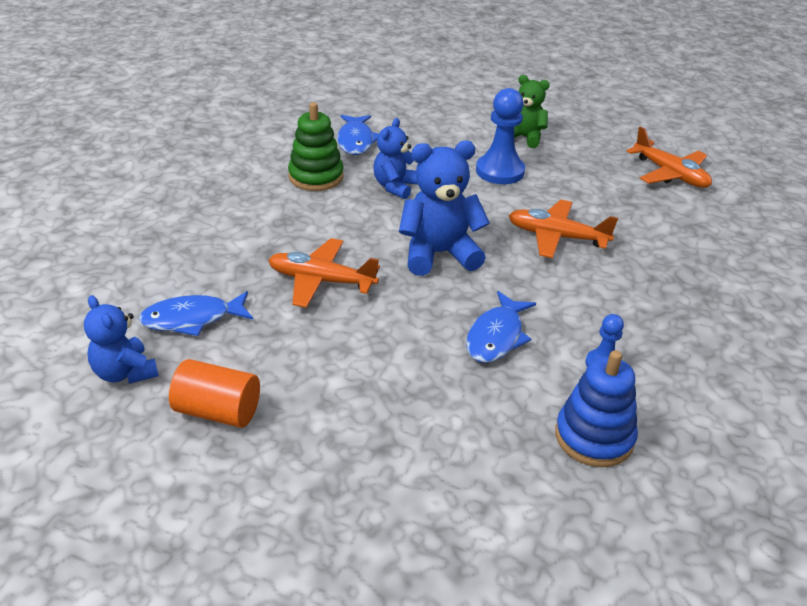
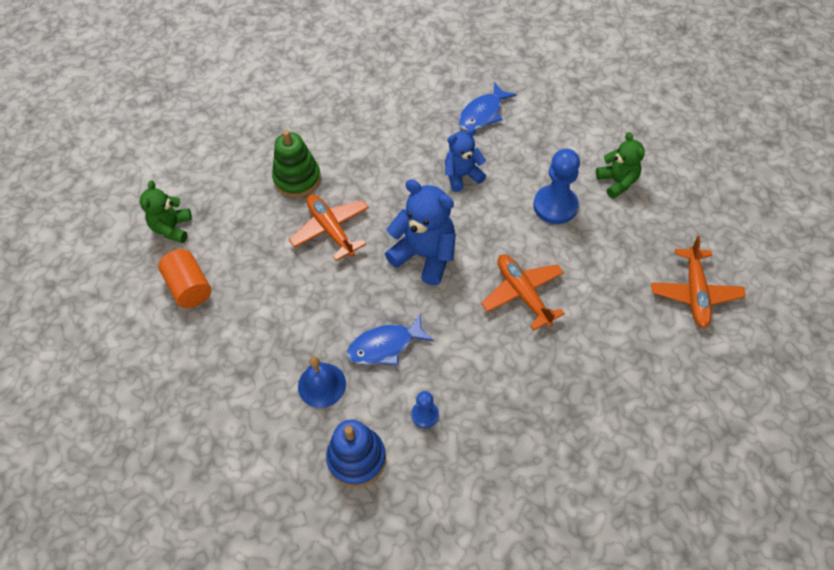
camera: 45 degrees right, 20 degrees up
blue teddy bear [84,295,159,384] -> green teddy bear [140,180,192,243]
blue fish [139,291,253,336] -> none
green stacking toy [288,102,344,191] -> green stacking toy moved to [272,130,321,197]
none -> blue bell [298,356,346,408]

